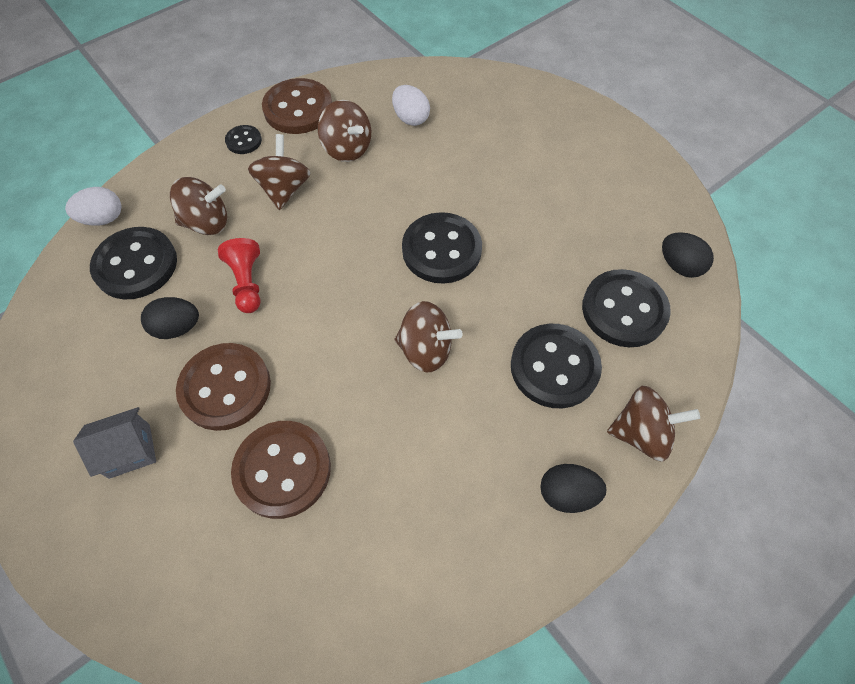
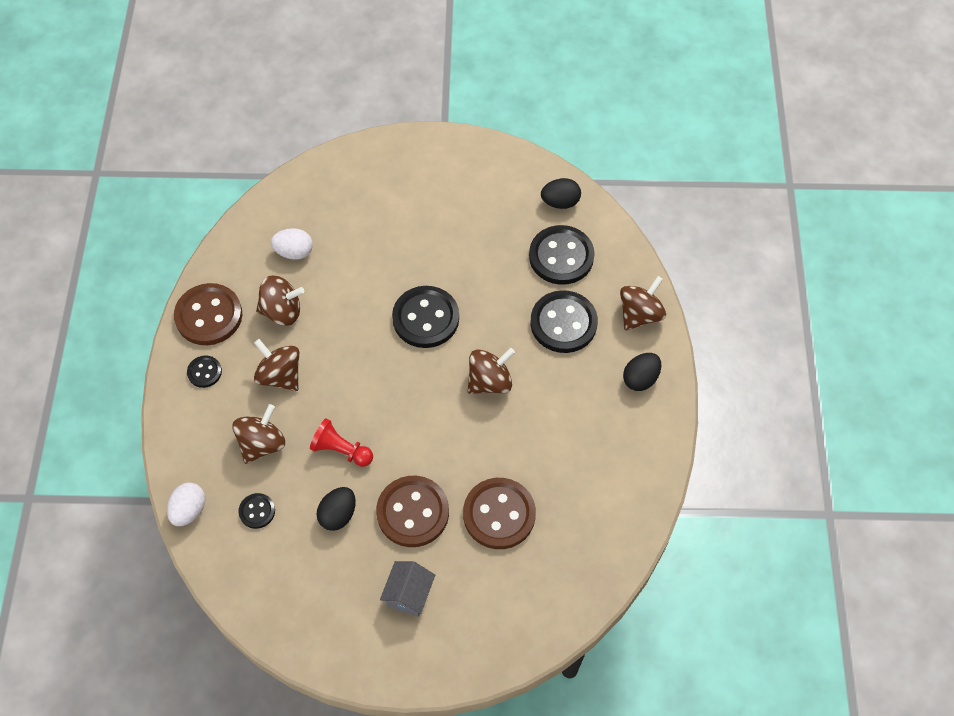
camera: 50 degrees left, 0 degrees up
black button [90,227,177,299] -> black button [238,493,275,529], size x0.50

